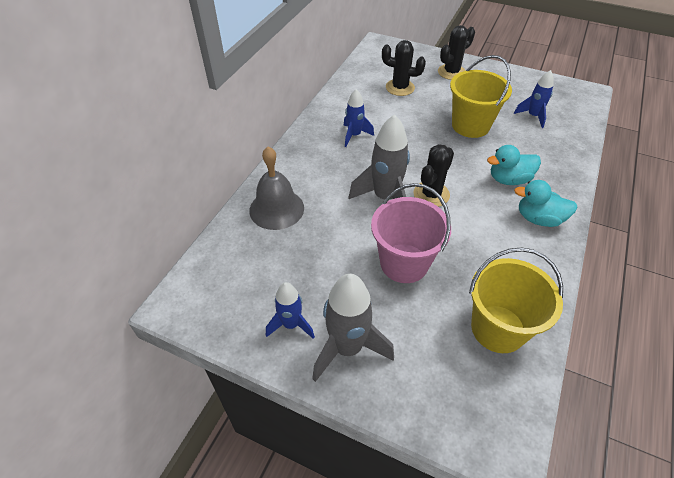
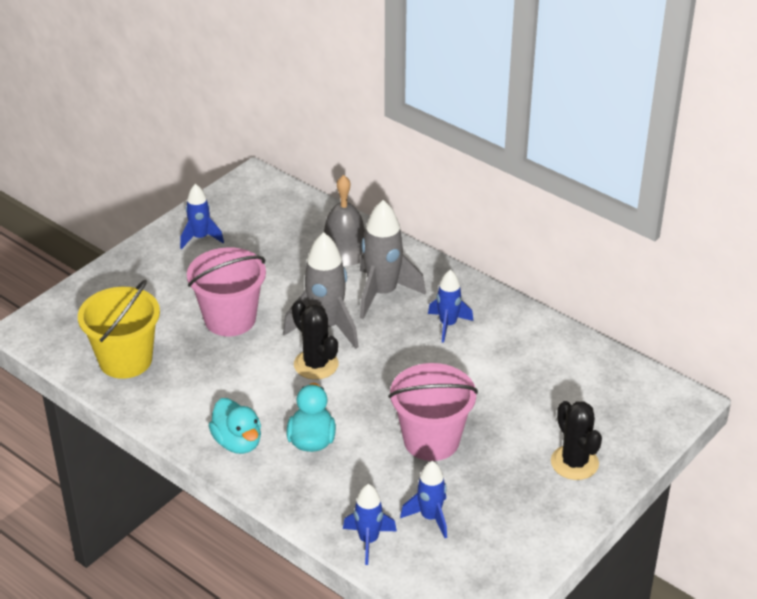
camera: 105 degrees right, 10 degrees down
grey rocket [312,274,394,382] -> grey rocket moved to [360,200,426,319]
black cactus [382,40,426,96] -> none
yellow bucket [450,55,512,138] -> pink bucket [388,363,478,461]
turquoise duck [514,180,577,227] -> turquoise duck turned 120 degrees clockwise [208,398,261,454]
none -> blue rocket [343,484,397,565]

